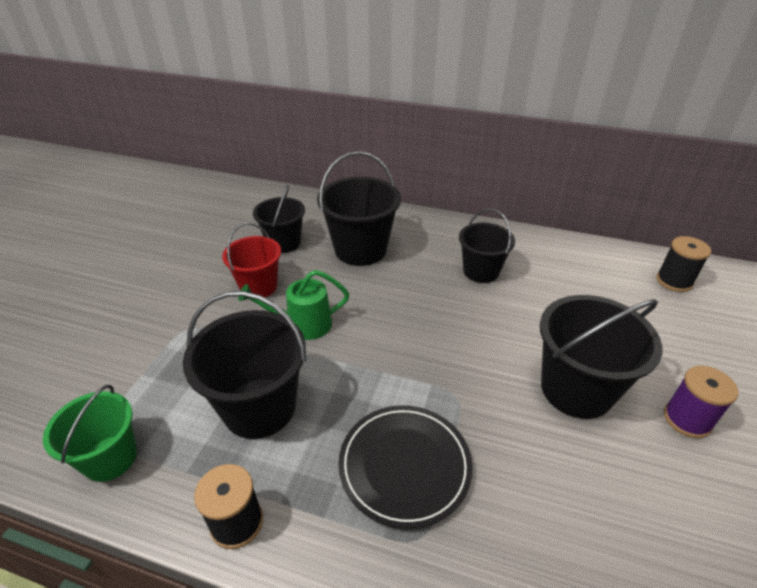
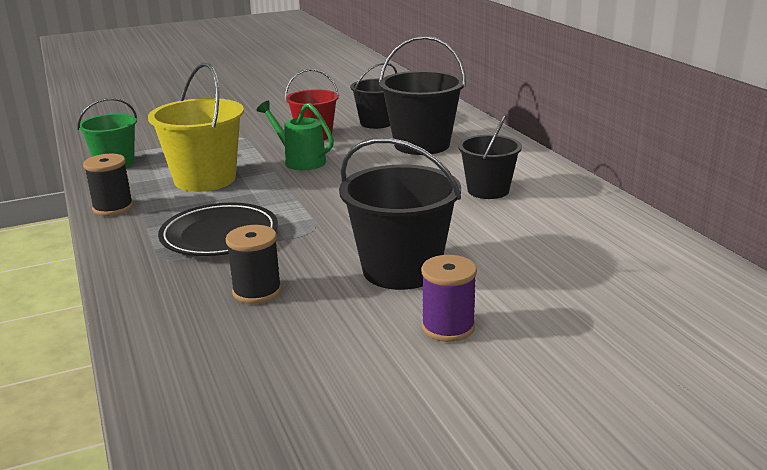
camera: 50 degrees right, 15 degrees down
black bucket [183,291,306,439] -> yellow bucket [148,63,244,192]
black spool [656,236,711,292] -> black spool moved to [226,225,282,304]

